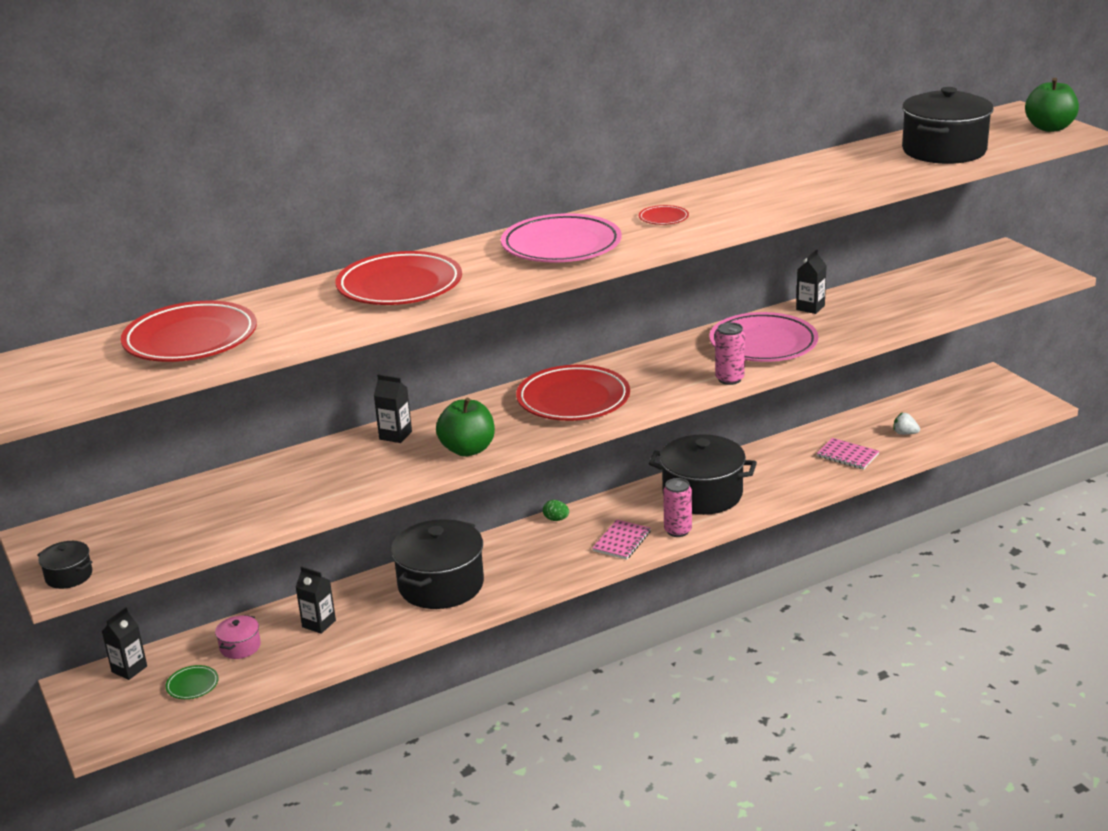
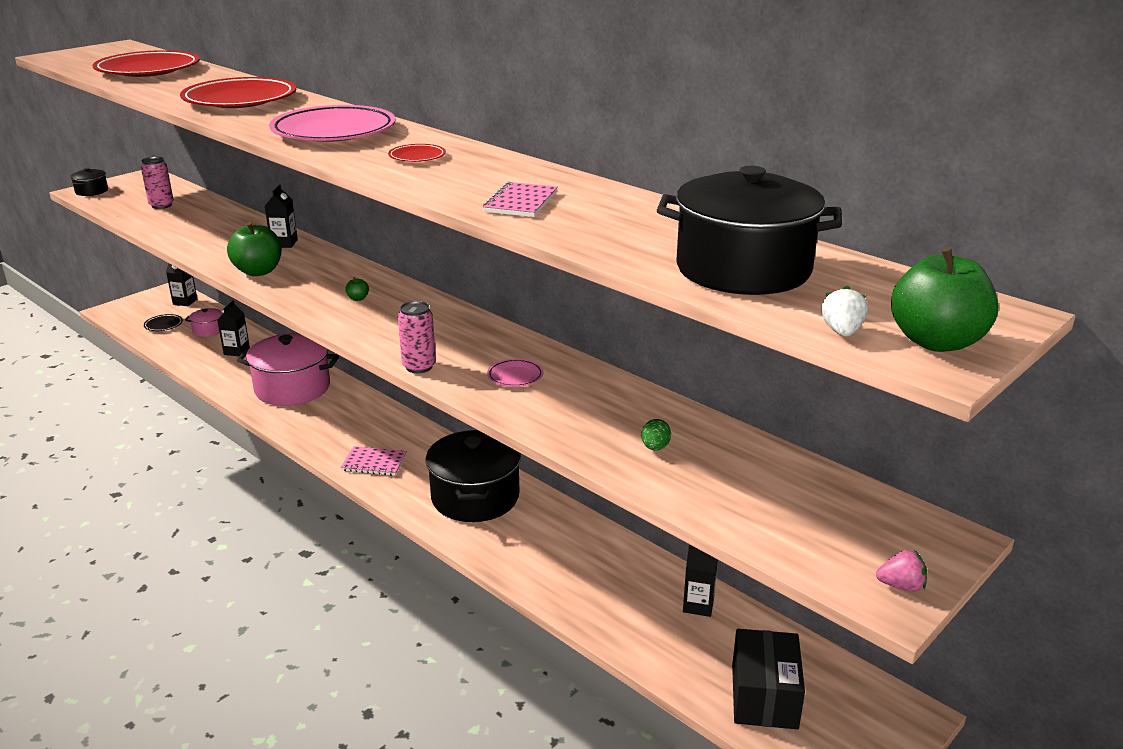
camera: 70 degrees right, 0 degrees up
green plate [165,665,219,699] -> black plate [144,314,183,331]
black pot [391,519,484,609] -> pink pot [237,333,339,406]
red plate [516,365,630,421] -> green apple [345,277,369,301]
green egg [543,500,569,521] -> green egg moved to [641,419,671,451]
pink can [663,478,692,537] -> pink can moved to [141,157,174,209]
pink plate [710,312,818,362] -> pink plate [487,359,544,387], size x0.43
black carton [796,250,827,314] -> black carton moved to [683,544,718,617]
pink notebook [817,438,879,470] -> pink notebook moved to [483,182,558,217]
white strawberry [893,413,920,435] -> white strawberry moved to [821,285,868,337]
none -> black box [732,629,805,729]
none -> pink strawberry [876,550,927,592]

